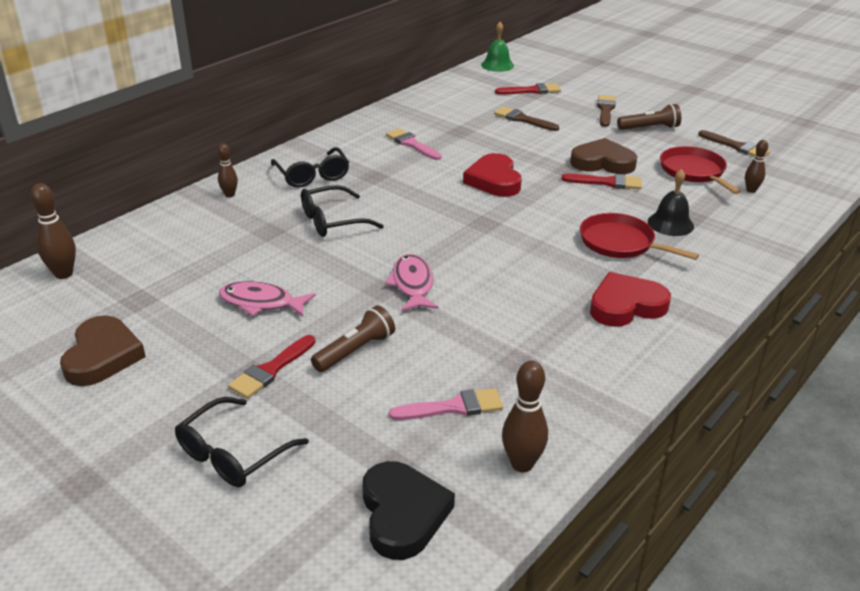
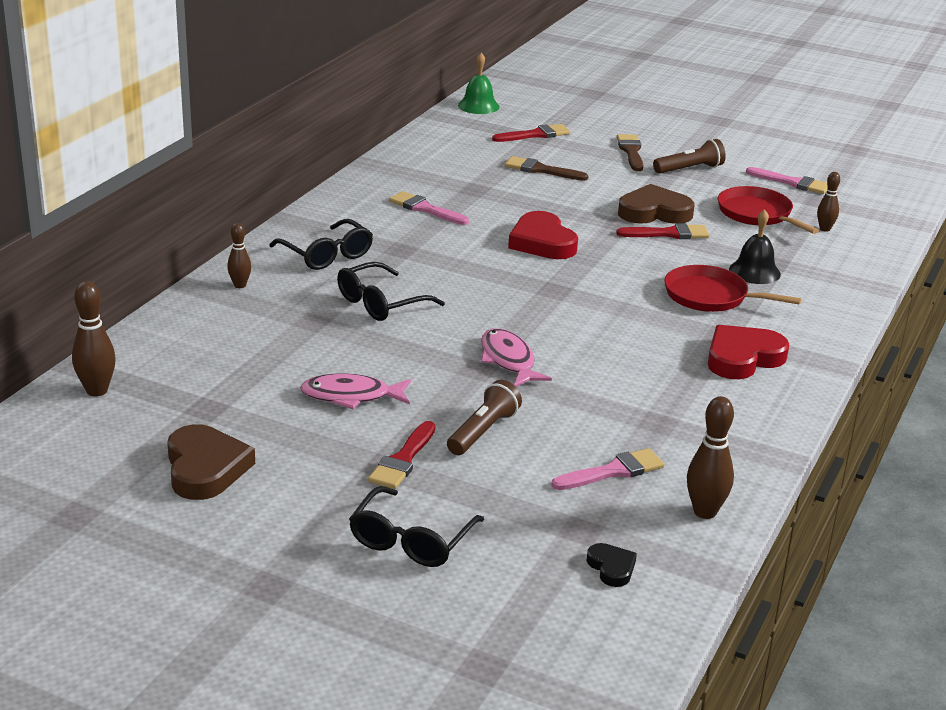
camera: 15 degrees left, 5 degrees down
black heart [362,461,455,560] -> black heart [586,543,637,587], size x0.52
brown brush [698,130,770,157] -> pink brush [746,167,828,194]

